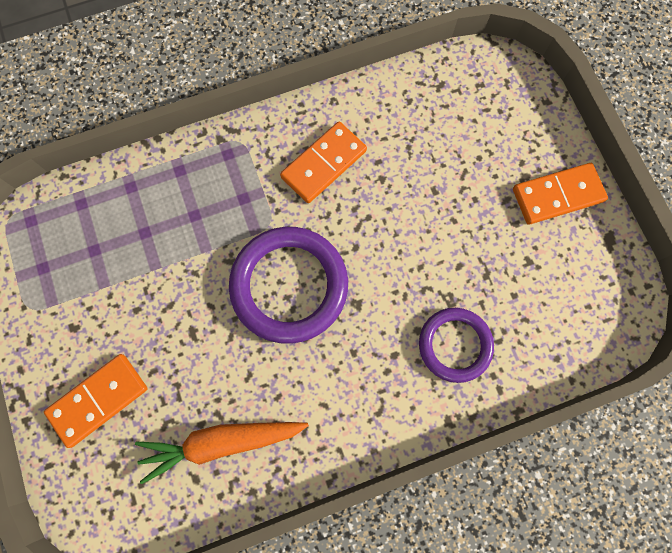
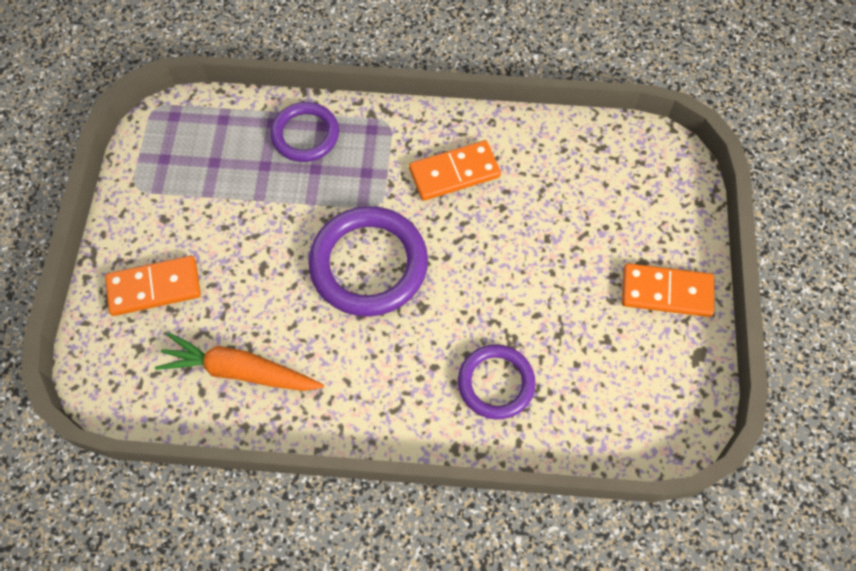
camera: 25 degrees right, 10 degrees down
none -> purple ring [271,102,339,162]

